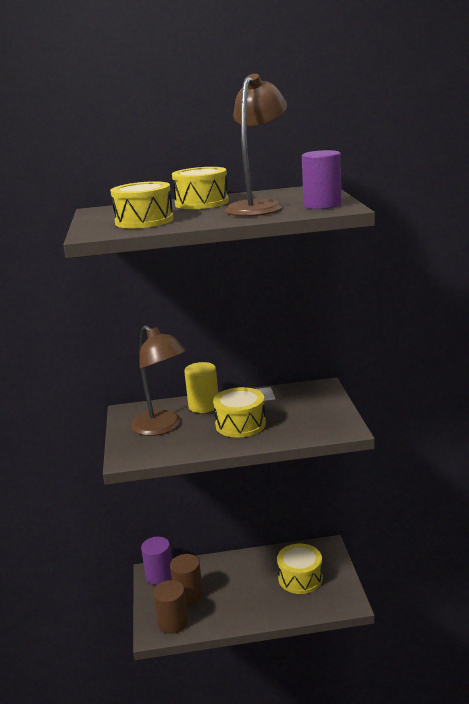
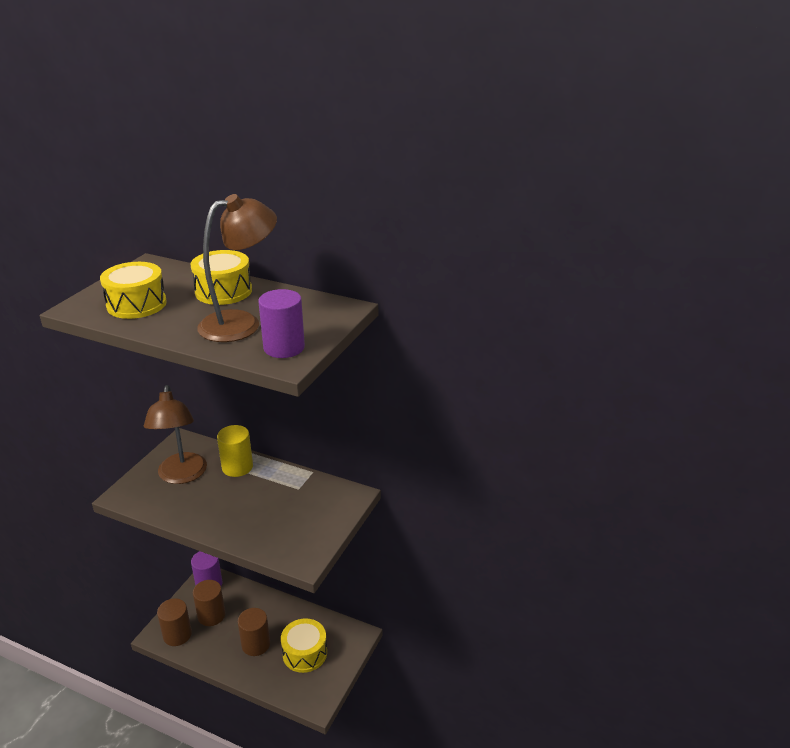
camera: 30 degrees right, 10 degrees up
yellow drum [213,387,266,437] -> none
none -> brown cylinder [238,608,270,656]

